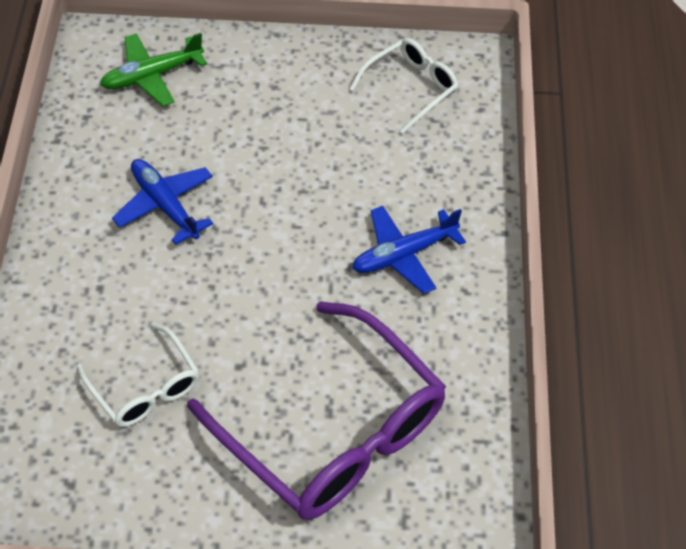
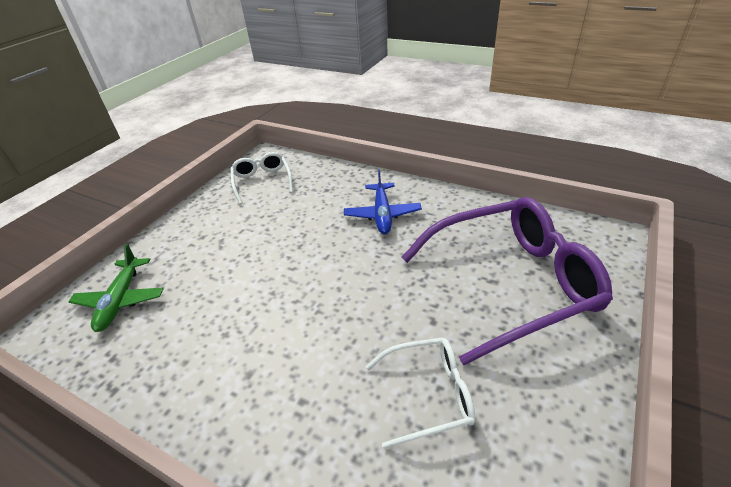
camera: 60 degrees left, 15 degrees down
blue plane [112,159,213,245] -> none

